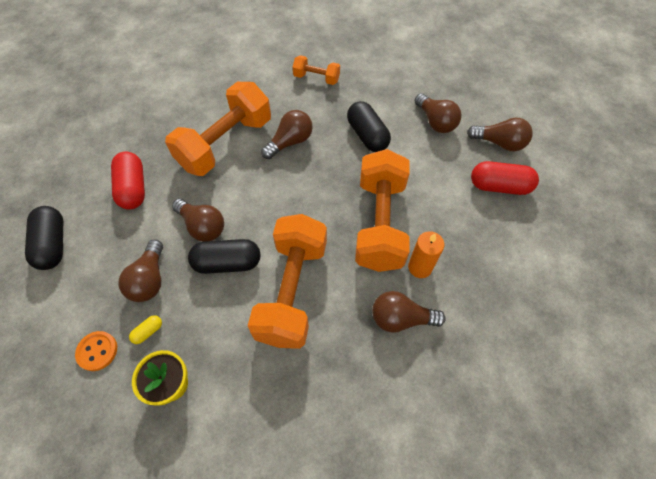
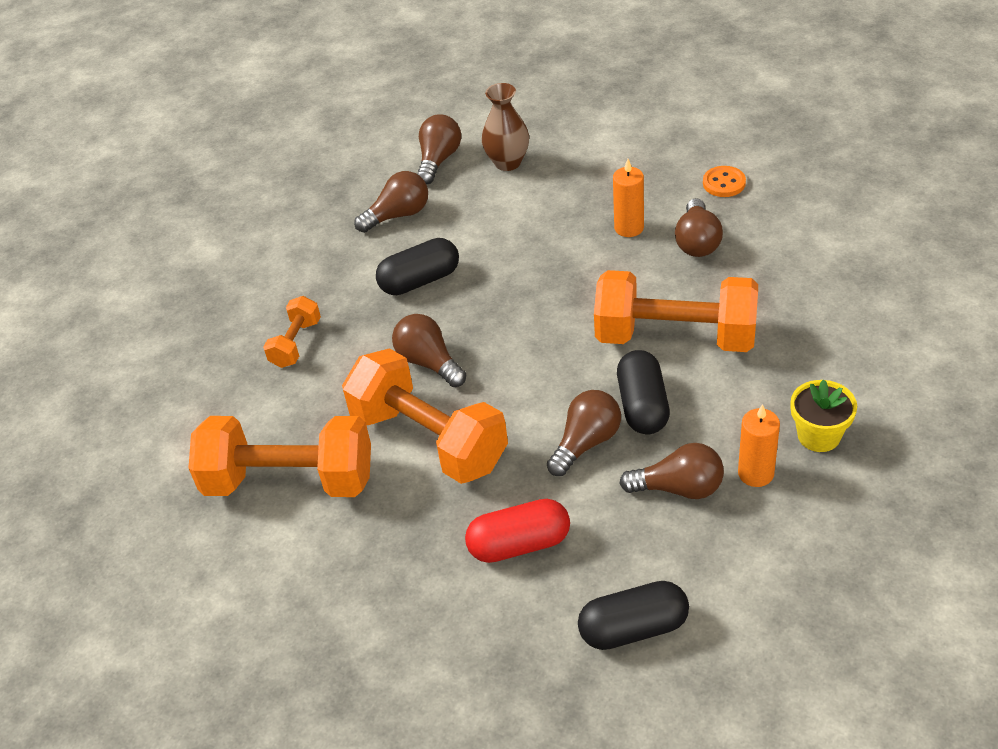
camera: 85 degrees left, 15 degrees down
orange button [75,331,117,371] -> orange button moved to [703,166,746,197]
yellow capsule [129,315,162,344] -> orange candle [738,404,780,487]
orange dumbbell [355,149,410,272] -> orange dumbbell moved to [188,416,371,497]
red capsule [471,161,539,195] -> brown vase [482,83,529,171]

